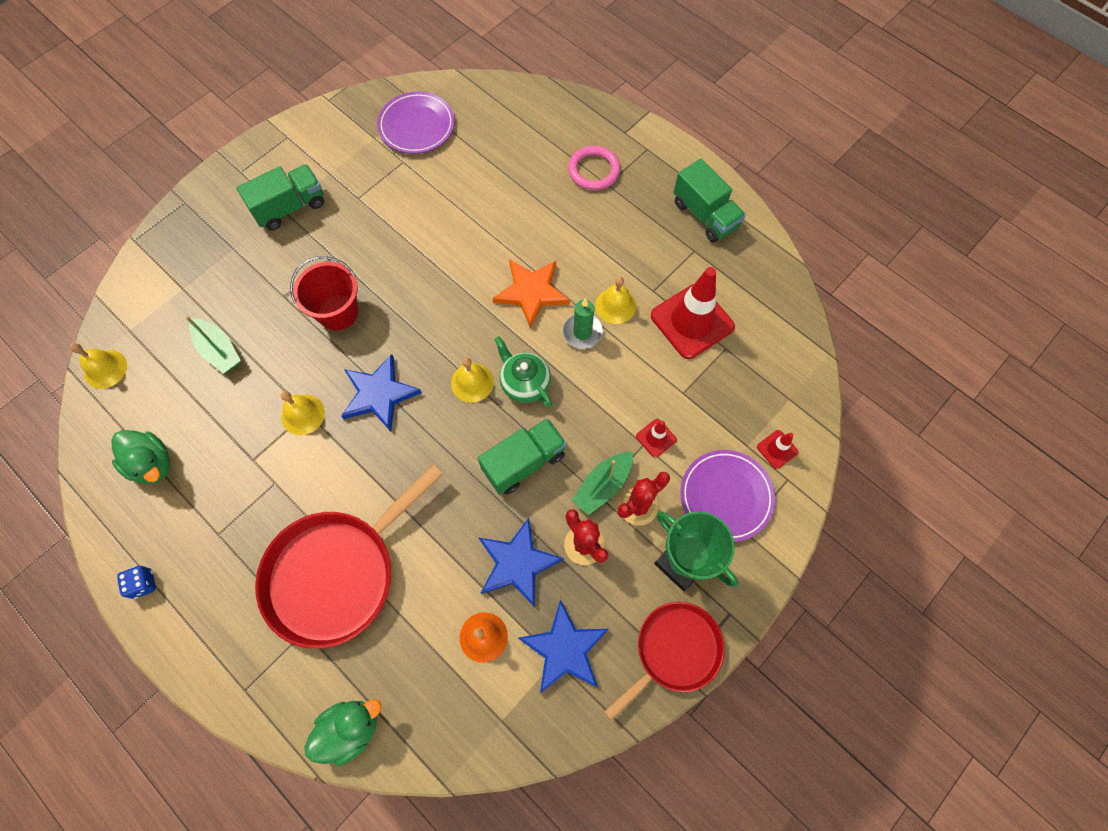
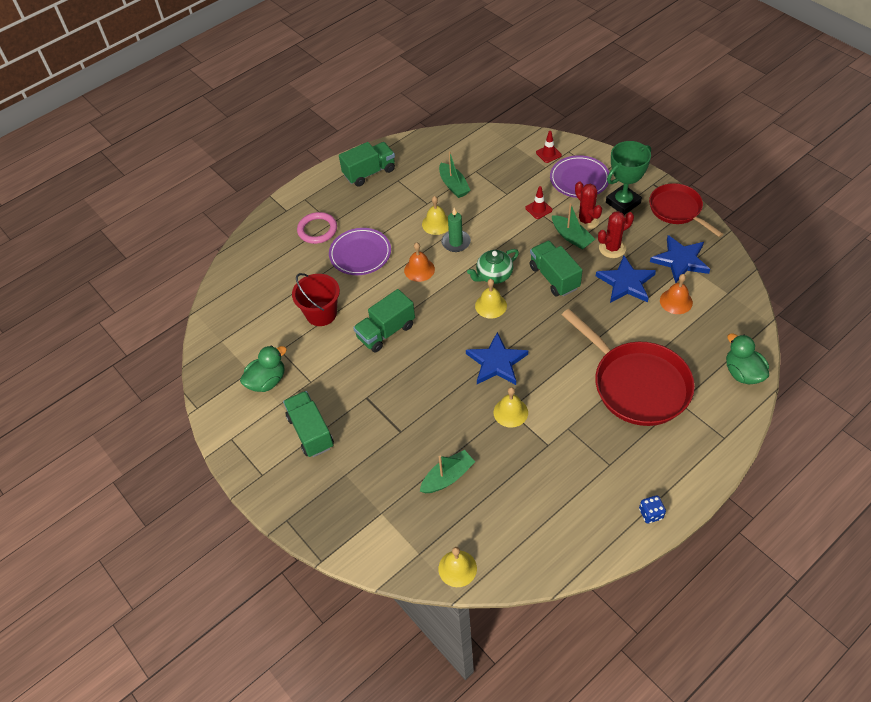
camera: 80 degrees left, 15 degrees down
green duck [111,430,170,484] -> green duck moved to [240,345,287,392]
red bucket [290,256,358,330] -> red bucket moved to [292,273,340,326]
purple plate [377,92,455,154] -> purple plate moved to [329,228,391,275]
orange star [492,260,570,329] -> orange bell [404,242,435,282]
red traffic cone [651,267,735,359] -> green boat [439,151,470,198]
none -> green truck [353,289,415,352]

